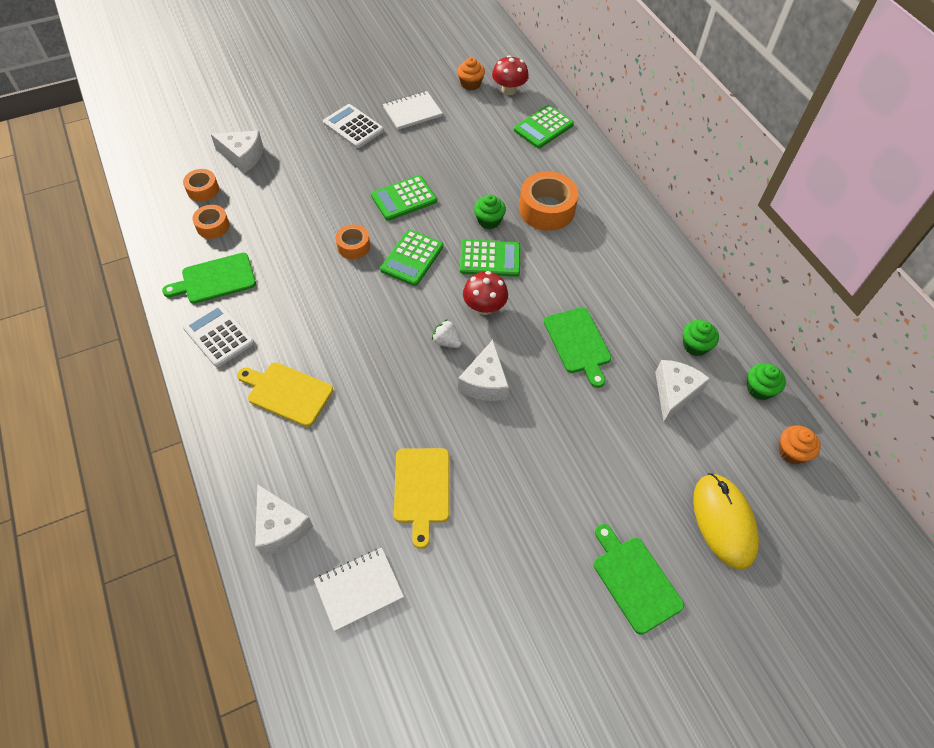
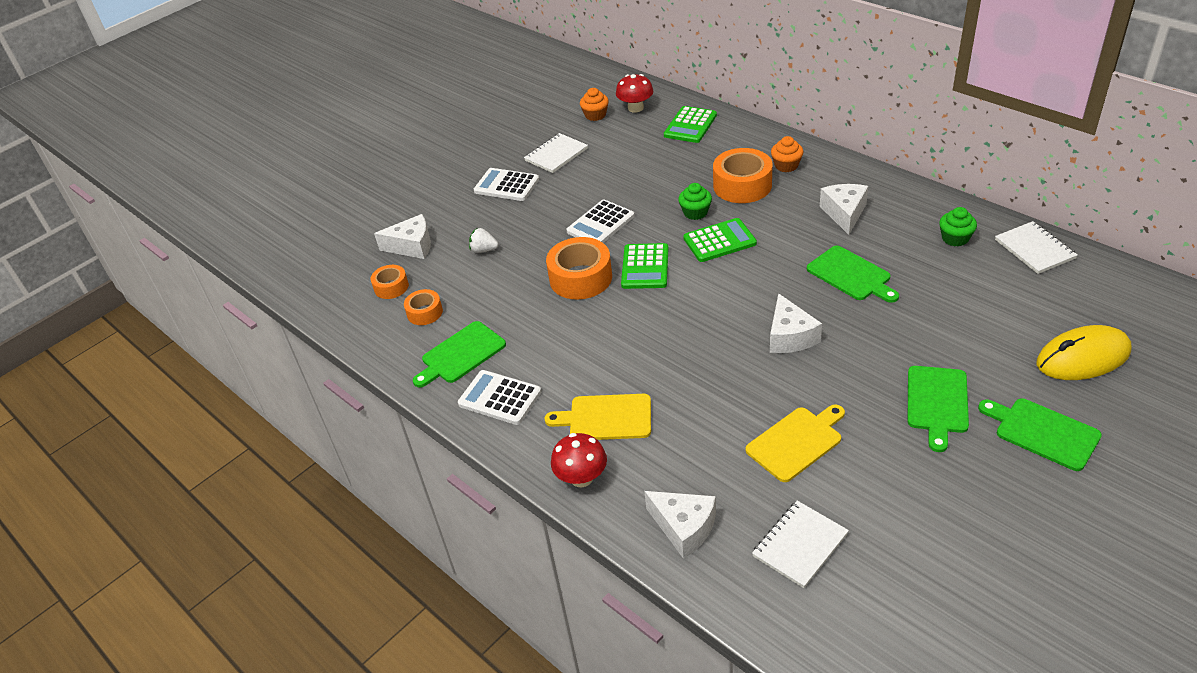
camera: 15 degrees left, 15 degrees down
orange tape [336,224,370,259] -> orange tape [546,237,612,300], size x1.78
green calculator [371,175,437,221] -> white calculator [566,199,634,243]
yellow cutting board [394,448,449,549] -> yellow cutting board turned 105 degrees counterclockwise [746,404,845,482]
white strawberry [432,319,462,348] -> white strawberry moved to [469,228,498,253]
red mushroom [463,271,508,315] -> red mushroom moved to [551,433,607,487]
white cheese [655,360,710,422] -> white cheese moved to [820,184,868,235]
yellow mouse [693,473,759,570] -> yellow mouse turned 75 degrees counterclockwise [1036,325,1132,380]
green cupcake [747,363,786,400] -> white notebook [995,221,1077,274]
orange cupcake [779,425,821,464] -> orange cupcake moved to [771,136,804,172]
none -> green cutting board [907,366,969,452]

